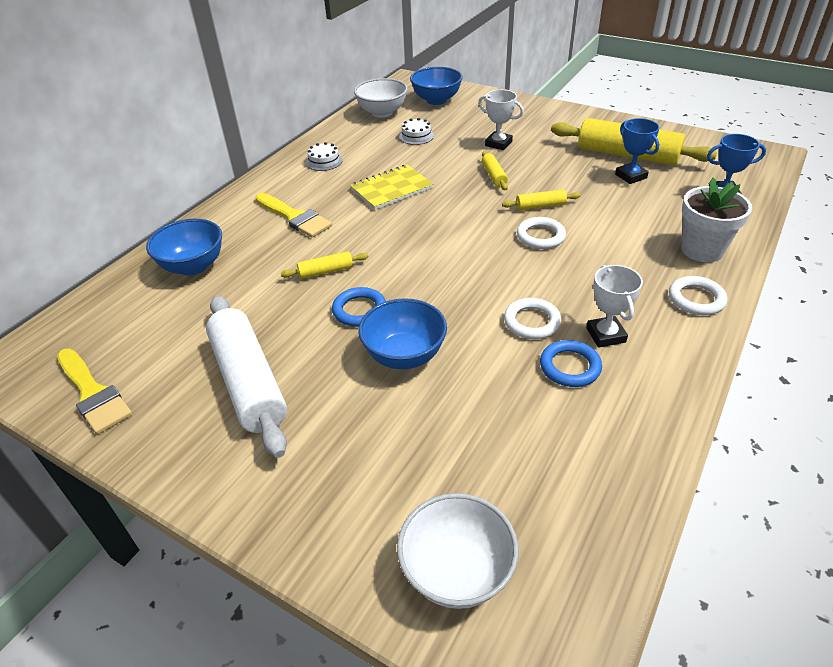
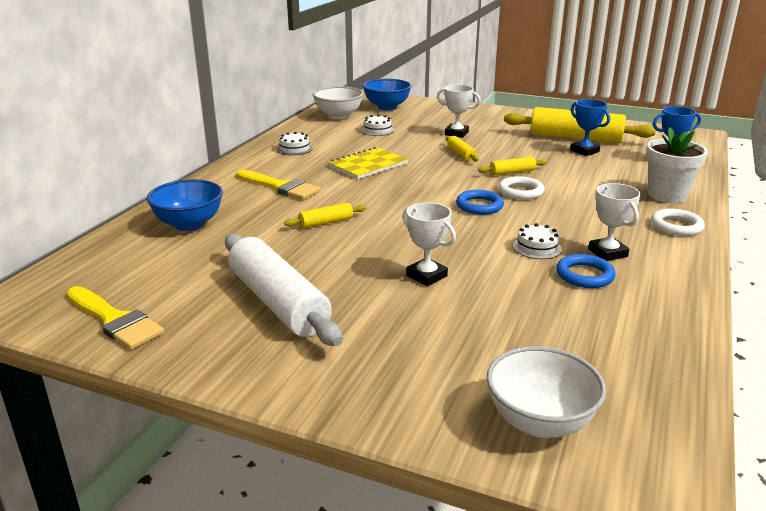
camera: 10 degrees left, 15 degrees down
blue ring [332,287,386,327] -> blue ring moved to [456,190,504,215]
blue bowl [358,298,447,369] -> white trophy [403,202,456,286]
white ring [504,298,561,339] -> white cake [513,223,562,259]

